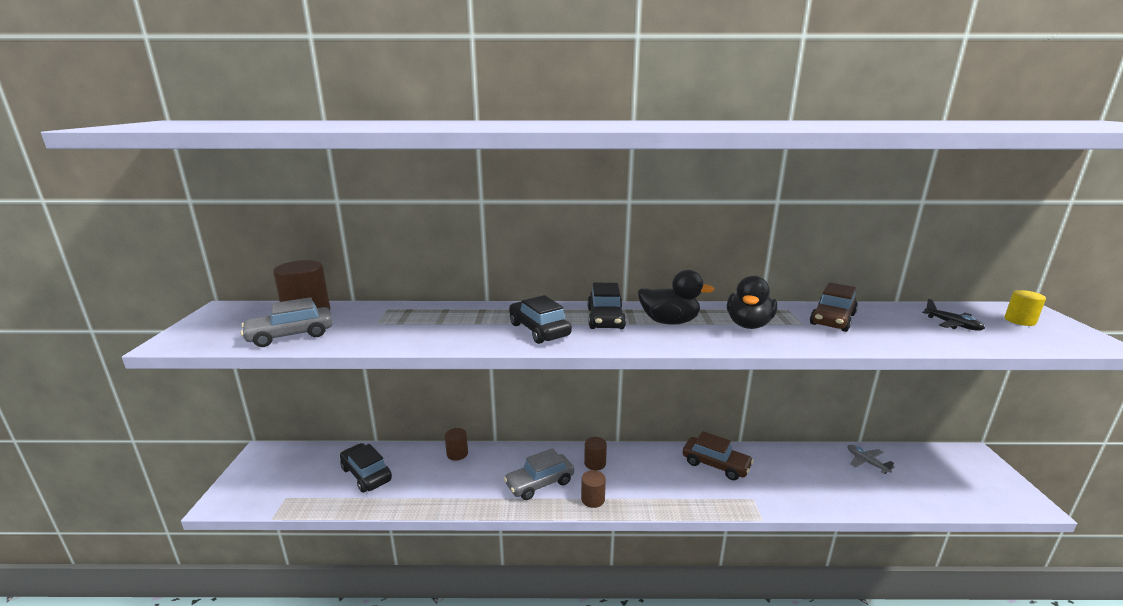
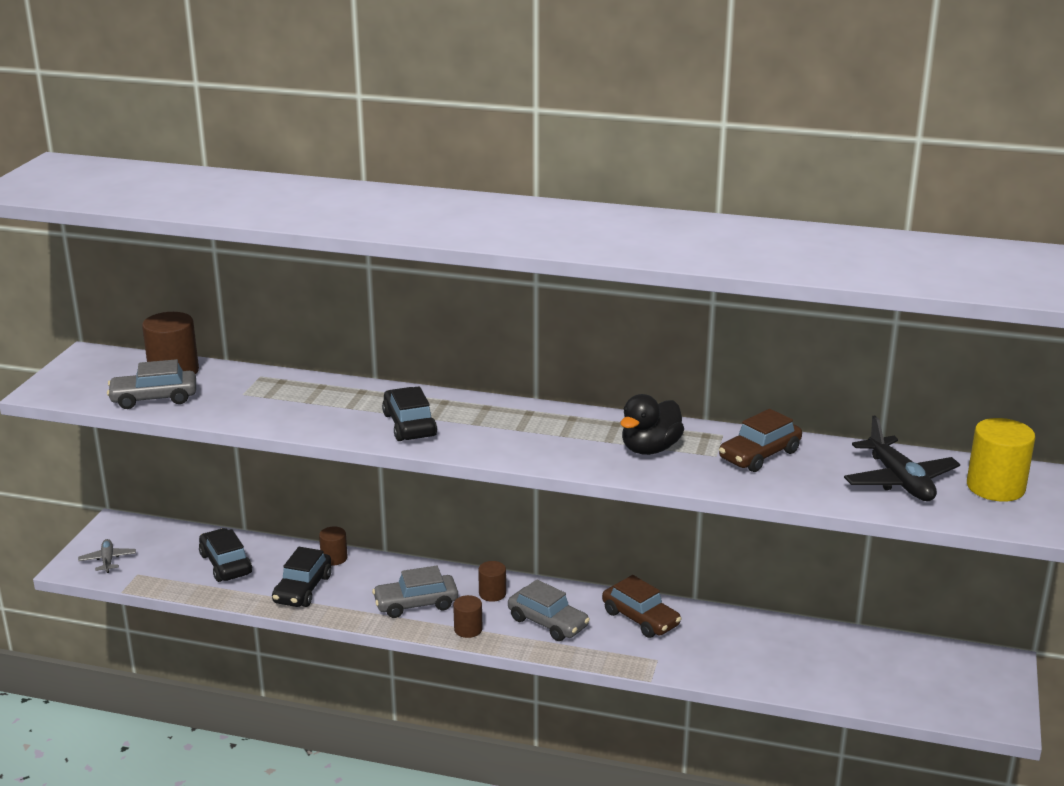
camera: 15 degrees right, 5 degrees up
black car [588,283,626,329] -> black car moved to [272,547,332,607]
black duck [638,270,714,325] -> none
grey plane [848,445,895,474] -> grey plane moved to [78,539,136,573]
black plane [922,299,985,331] -> black plane [844,415,960,501], size x1.82
yellow cylinder [1004,290,1046,326] -> yellow cylinder [967,418,1035,502], size x1.78
none -> grey car [508,579,590,641]

